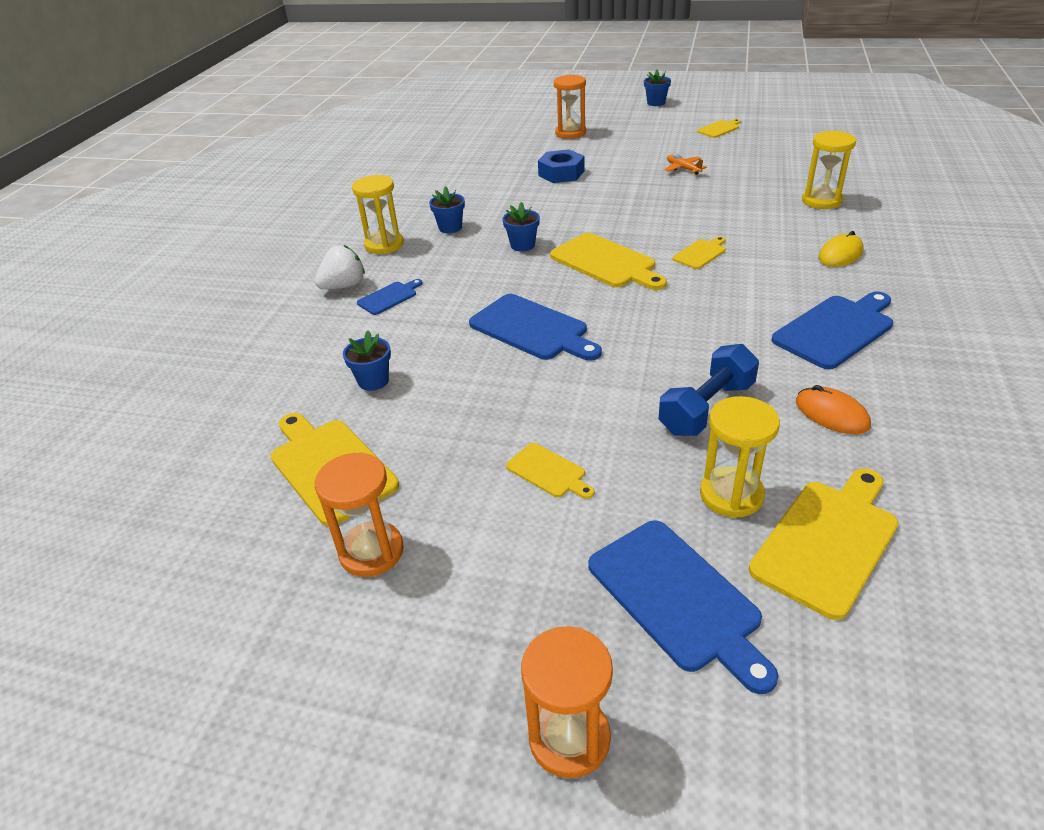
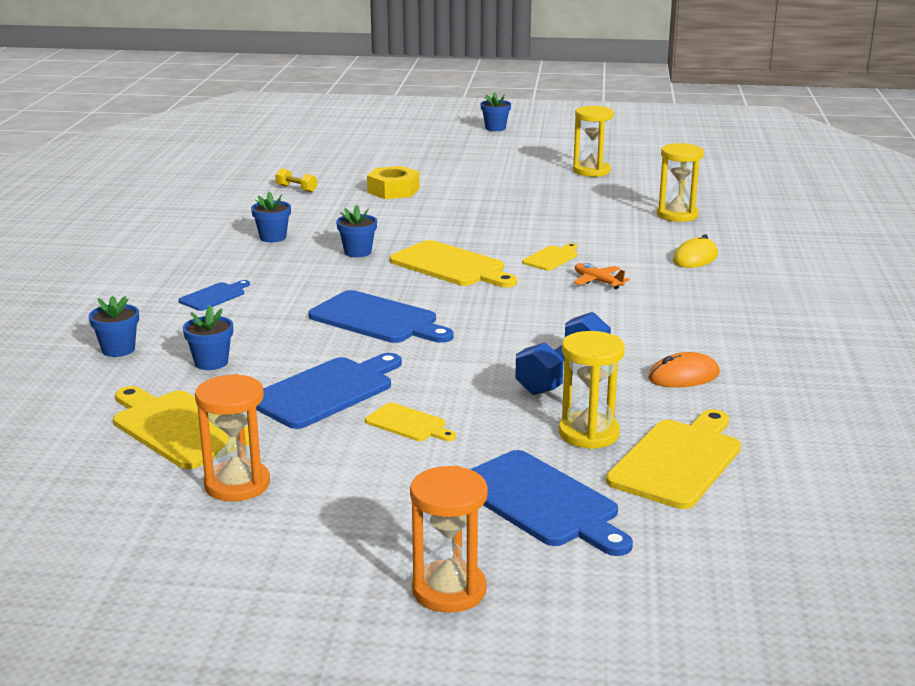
camera: 10 degrees left, 15 degrees down
white strawberry [315,245,365,289] -> none
yellow hourglass [352,175,404,254] -> yellow hourglass moved to [573,106,614,177]
blue nut [538,149,584,183] -> yellow nut [367,166,419,199]
orange hourglass [554,75,586,139] -> none
orange plane [664,154,707,175] -> orange plane moved to [574,263,630,289]
yellow cutting board [697,119,741,138] -> none
blue cutting board [771,291,893,369] -> blue cutting board moved to [256,353,402,429]
orange mouse [796,385,871,434] -> orange mouse turned 60 degrees counterclockwise [648,352,720,387]
none -> blue flower pot [89,296,139,357]
none -> yellow dumbbell [275,168,317,193]

